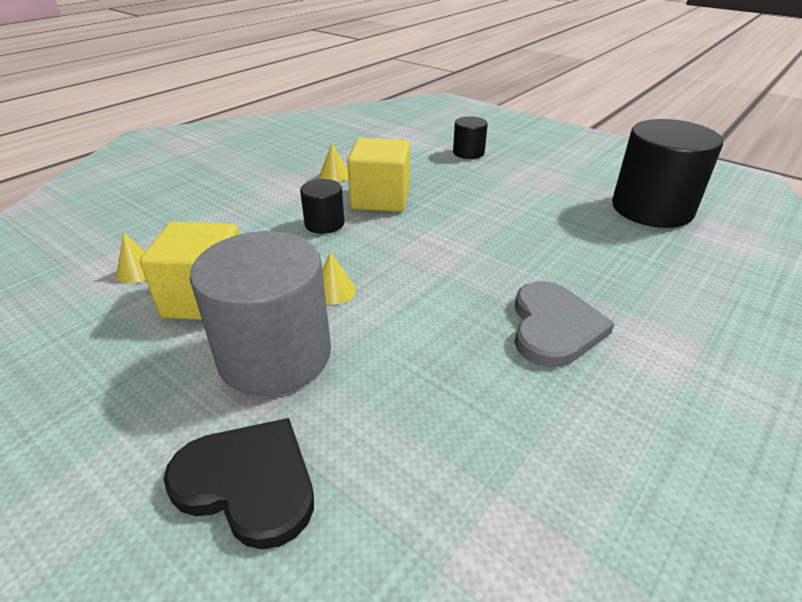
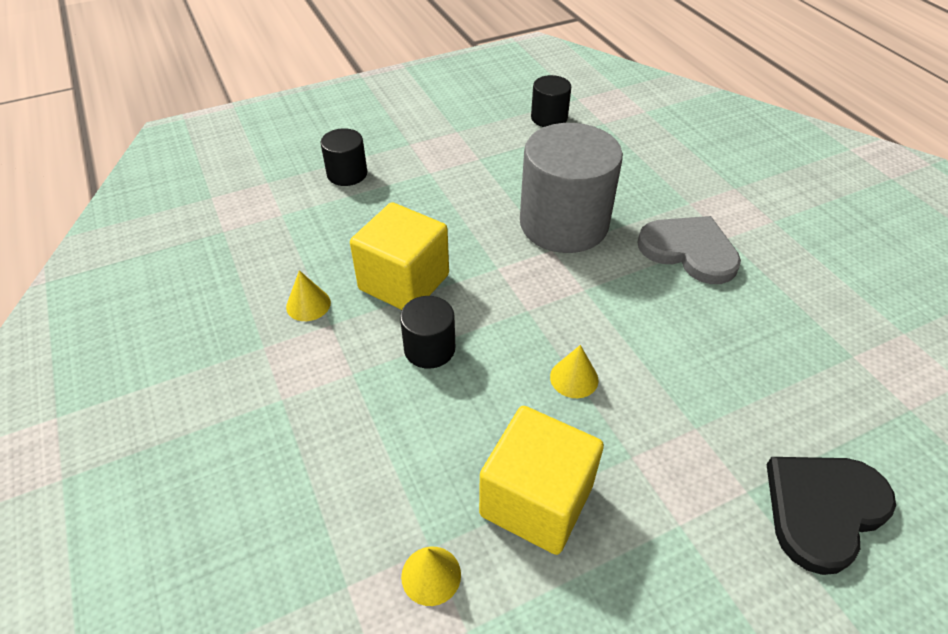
camera: 65 degrees left, 10 degrees up
grey cylinder [190,231,331,396] -> grey cylinder moved to [520,123,623,253]
black cylinder [612,119,723,228] -> black cylinder [531,75,571,127], size x0.49

